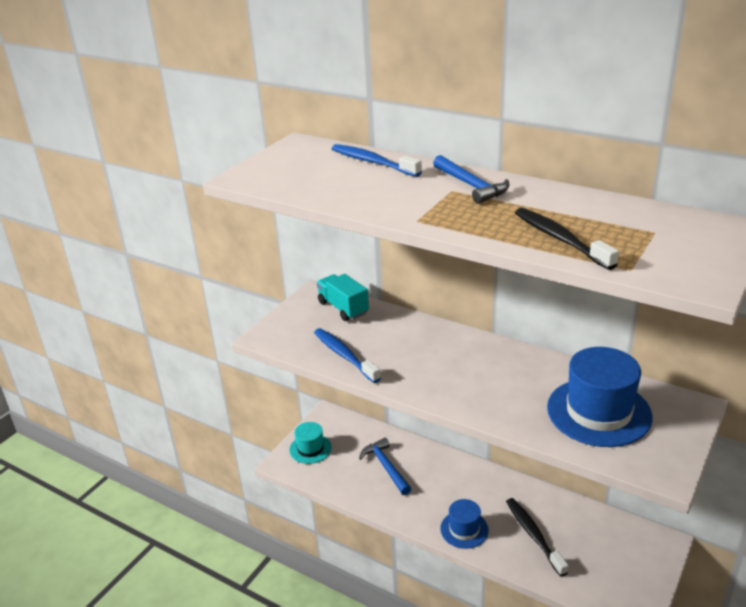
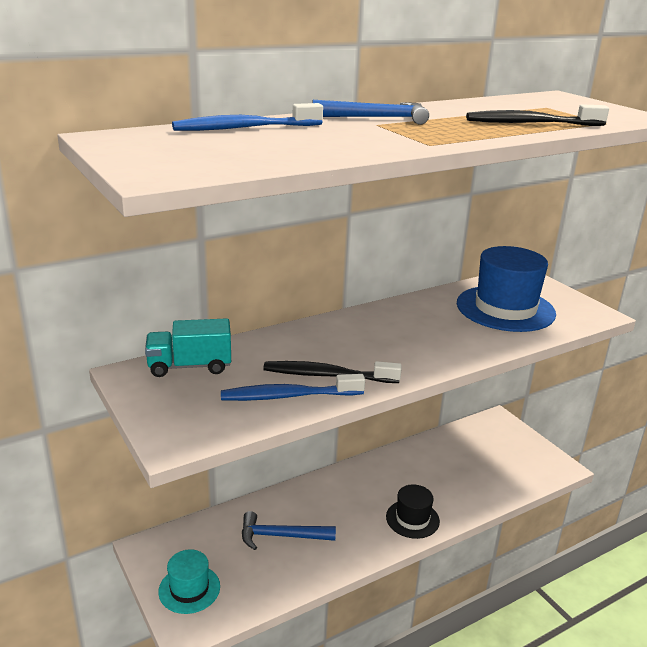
camera: 65 degrees left, 5 degrees down
blue hat [440,499,489,549] -> black hat [386,484,440,539]
black toothbrush [506,498,569,577] -> black toothbrush moved to [263,361,402,383]

